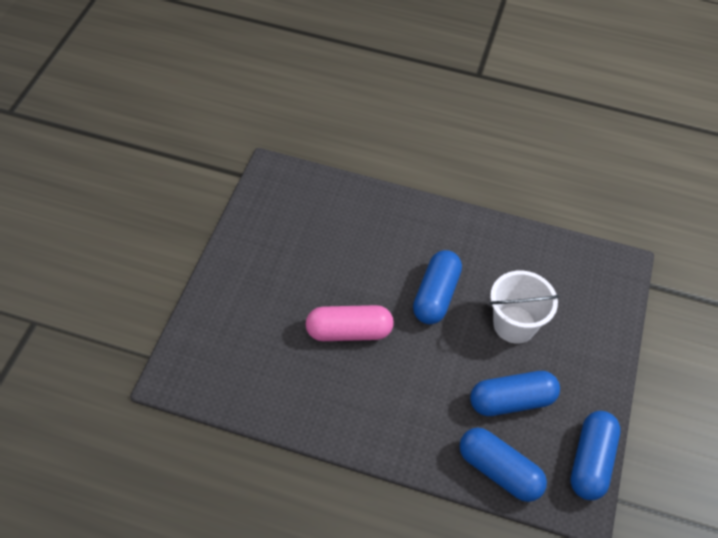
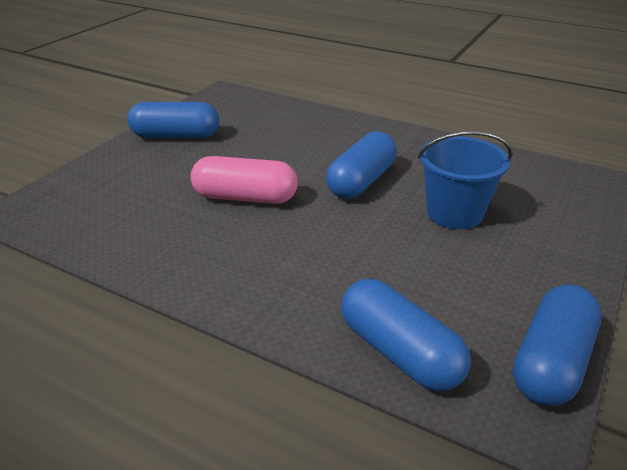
camera: 15 degrees right, 20 degrees down
blue capsule [470,371,560,416] -> blue capsule moved to [127,102,219,138]
white bucket [490,271,560,344] -> blue bucket [418,131,513,229]

